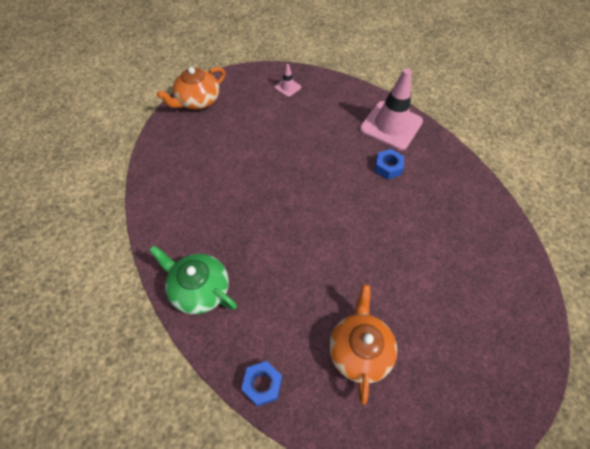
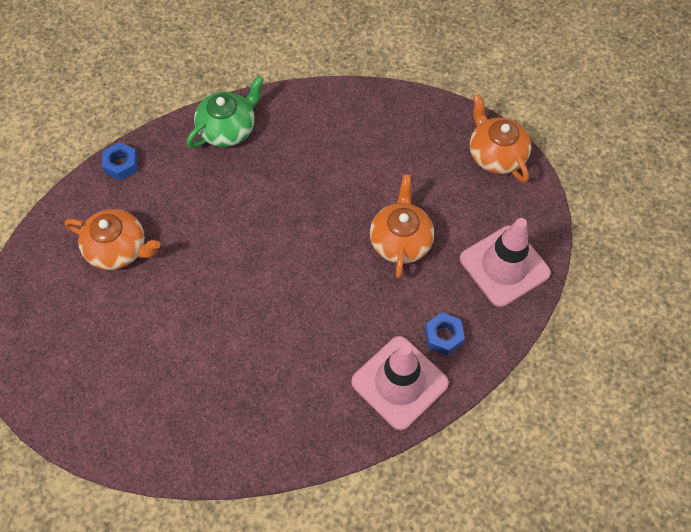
camera: 105 degrees right, 5 degrees up
pink traffic cone [274,64,301,97] -> pink traffic cone [460,218,551,307], size x2.28
blue nut [375,149,404,180] -> blue nut moved to [425,312,465,355]
none -> orange teapot [370,174,434,278]

